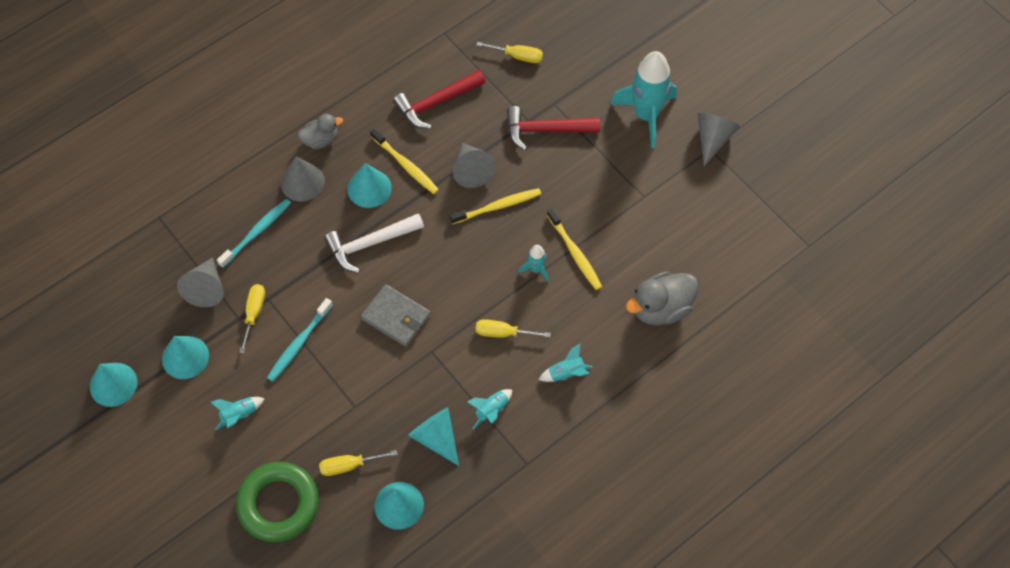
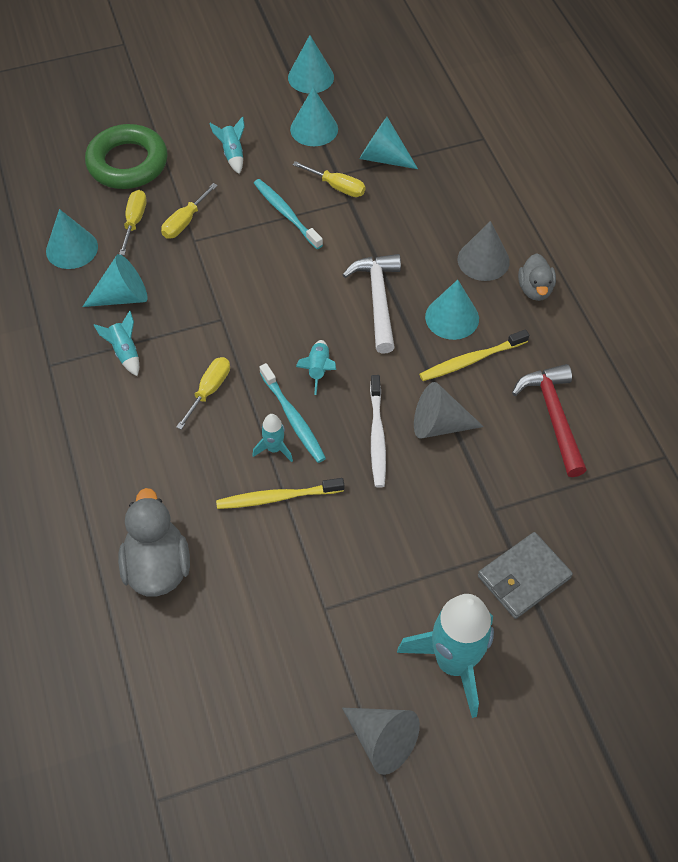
camera: 110 degrees right, 5 degrees down
grey cone [177,257,224,307] -> turquoise cone [359,117,418,169]
turquoise toothbrush [217,199,291,268] -> turquoise toothbrush moved to [260,363,326,463]
grey wallet [361,284,431,347] -> grey wallet moved to [478,532,573,619]
yellow toothbrush [450,188,541,224] -> white toothbrush [370,375,386,488]
yellow screwdriver [476,42,543,63] -> yellow screwdriver moved to [161,183,218,239]
red hammer [507,106,600,151] -> none
turquoise rocket [538,344,593,382] -> turquoise rocket moved to [296,340,336,395]

